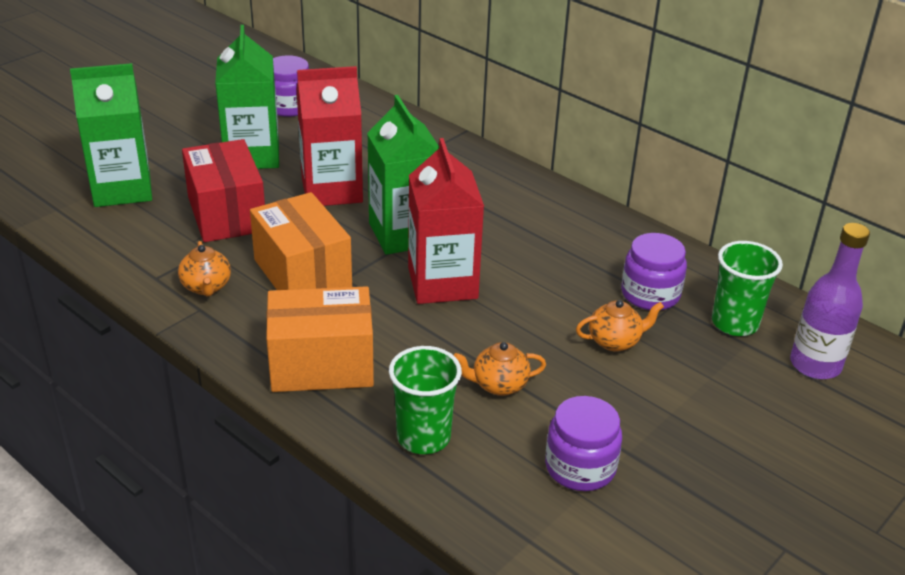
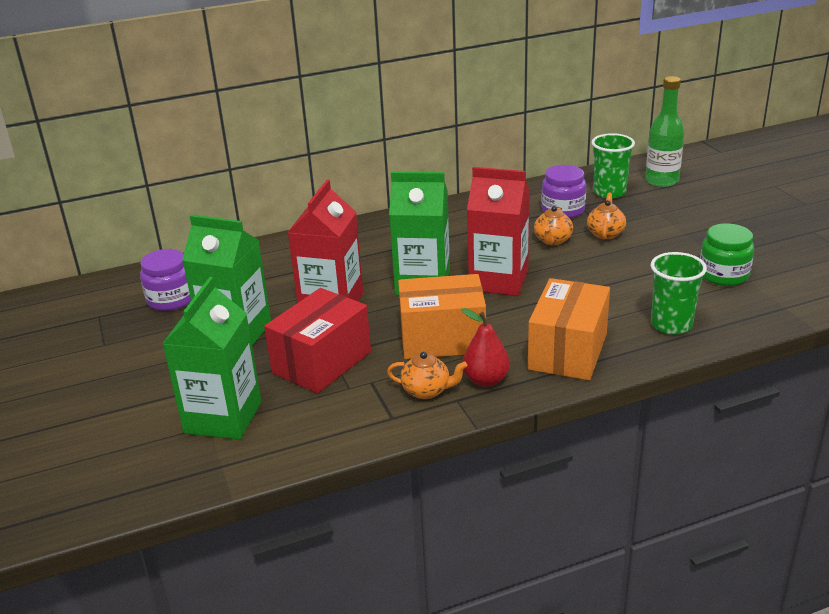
camera: 60 degrees left, 5 degrees down
red box [182,139,265,242] -> red box turned 60 degrees counterclockwise [264,288,371,393]
orange teapot [454,342,546,396] -> orange teapot moved to [534,206,573,245]
purple jar [545,396,622,491] -> green jar [700,223,754,286]
purple bottle [790,223,870,379] -> green bottle [645,76,684,187]
none -> red pear [461,308,510,387]

